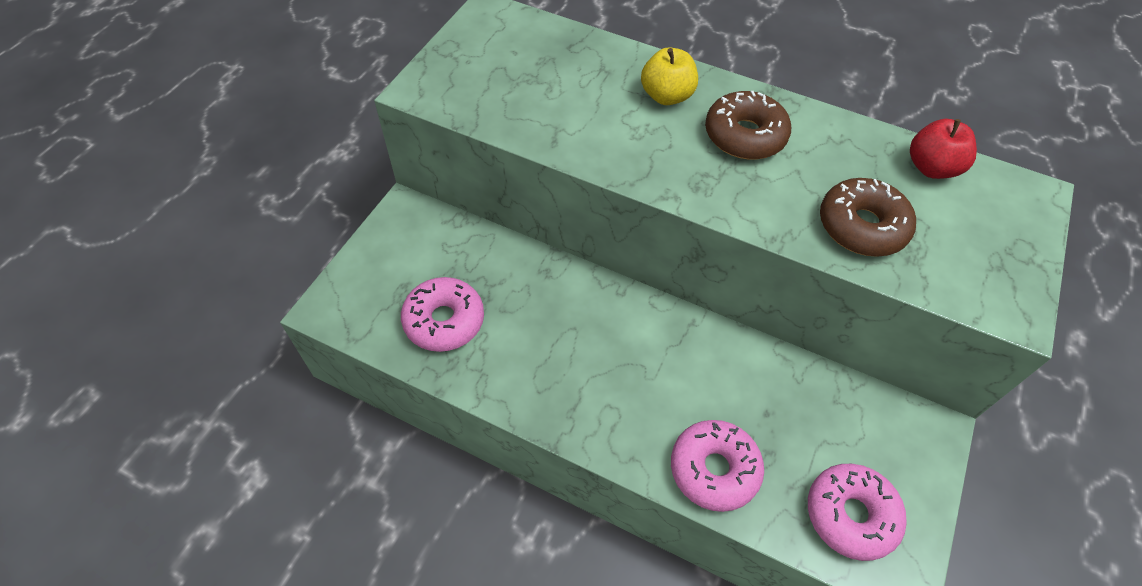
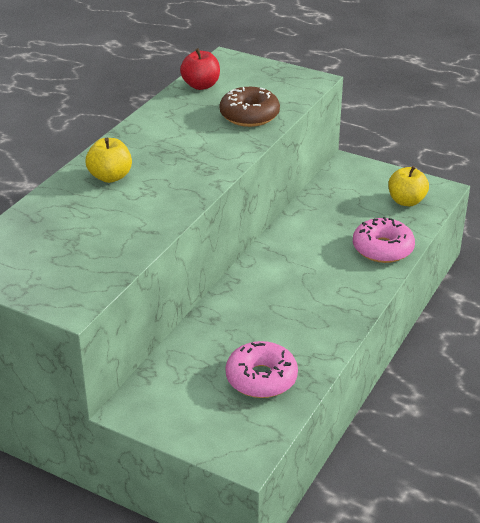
camera: 85 degrees left, 20 degrees down
brown donut [705,91,791,159] -> none
pink donut [808,464,907,561] -> yellow apple [388,166,429,206]

